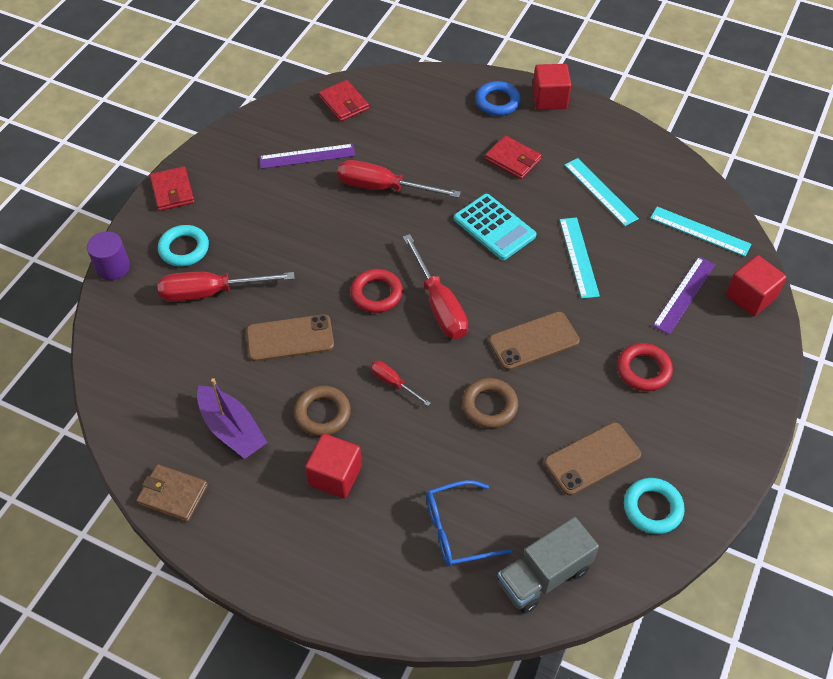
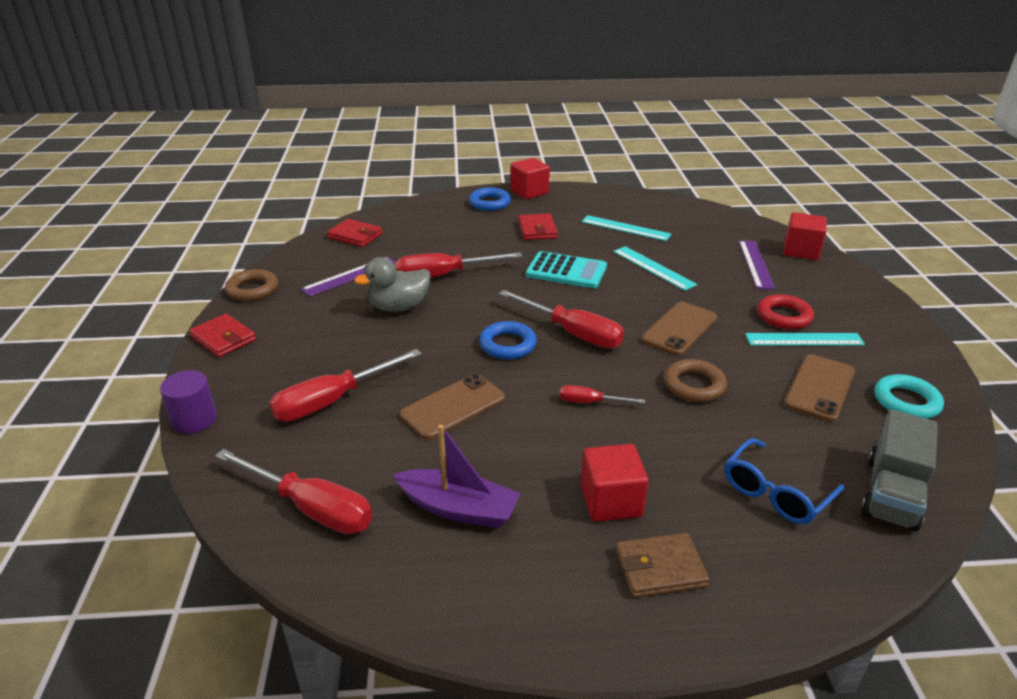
camera: 30 degrees left, 20 degrees down
brown wallet [136,464,208,522] -> brown wallet moved to [616,533,710,598]
turquoise ring [158,225,209,267] -> none
brown ring [294,386,351,436] -> brown ring moved to [225,269,278,301]
red ring [350,269,403,313] -> blue ring [479,321,537,359]
red wallet [485,135,542,179] -> red wallet turned 75 degrees clockwise [518,213,558,240]
turquoise ruler [650,207,751,256] -> turquoise ruler moved to [745,333,865,346]
none -> red screwdriver [215,449,373,534]
none -> grey duck [355,257,431,312]

